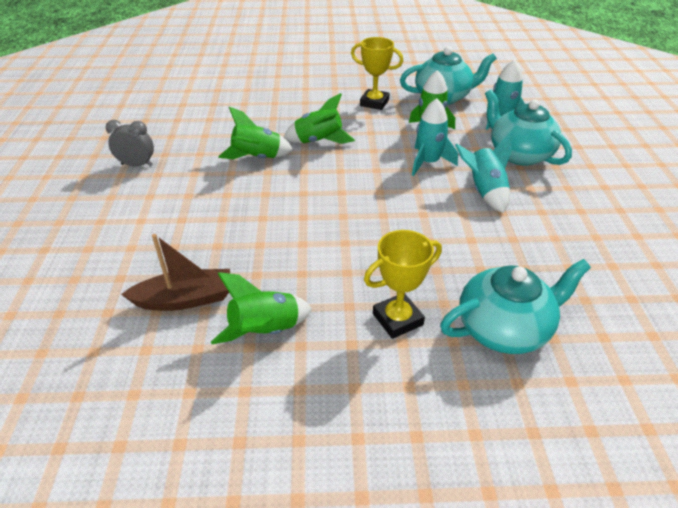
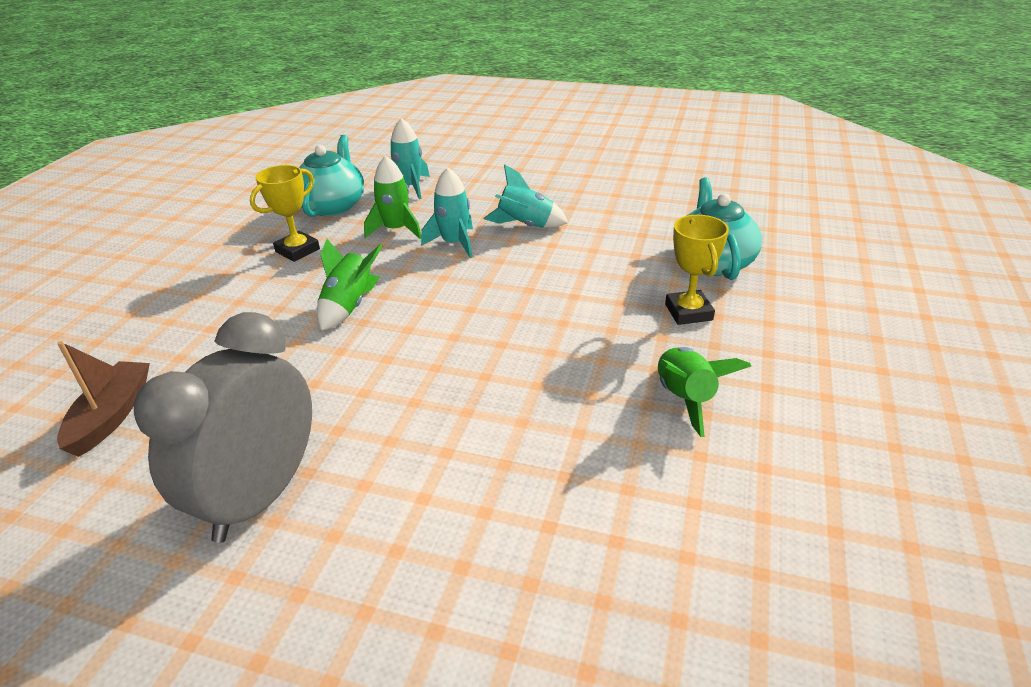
camera: 70 degrees left, 5 degrees down
grey clock [106,120,154,167] -> grey clock [134,312,312,543], size x2.16
brown boat [121,234,230,311] -> brown boat moved to [57,341,150,457]
green rocket [218,106,293,159] -> none
turquoise teapot [485,90,572,166] -> none

